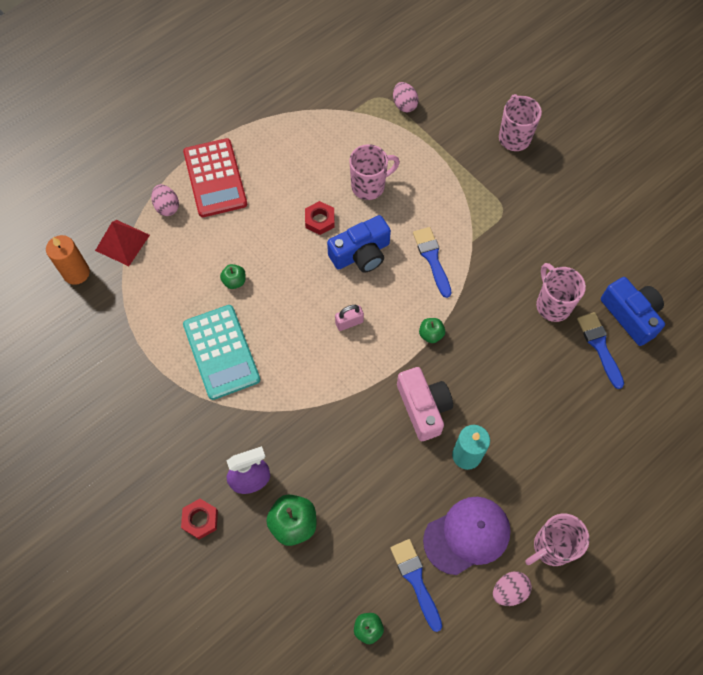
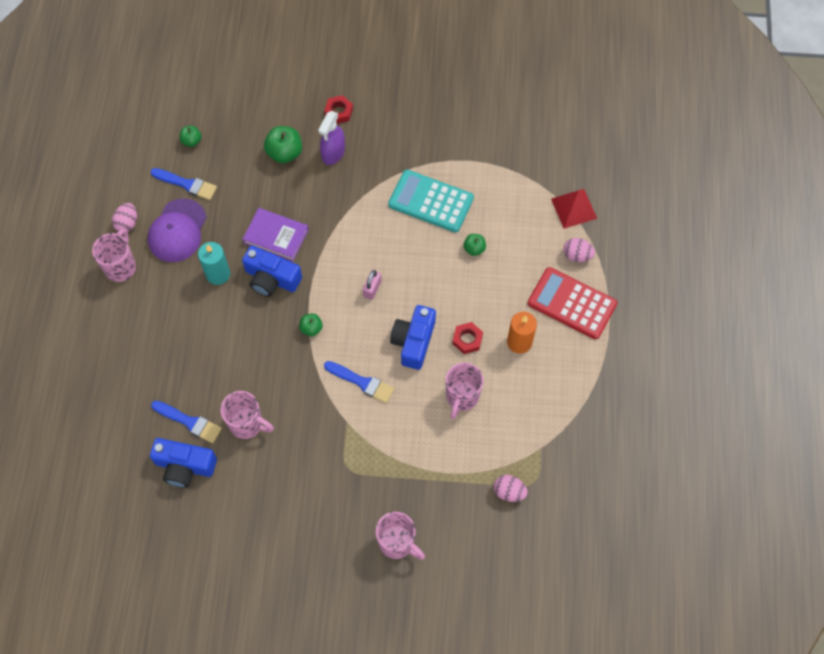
camera: 135 degrees right, 0 degrees up
orange candle [46,235,90,285] -> orange candle moved to [507,312,537,354]
pink camera [397,367,453,441] -> blue camera [242,246,302,297]
none -> purple book [242,208,309,261]

